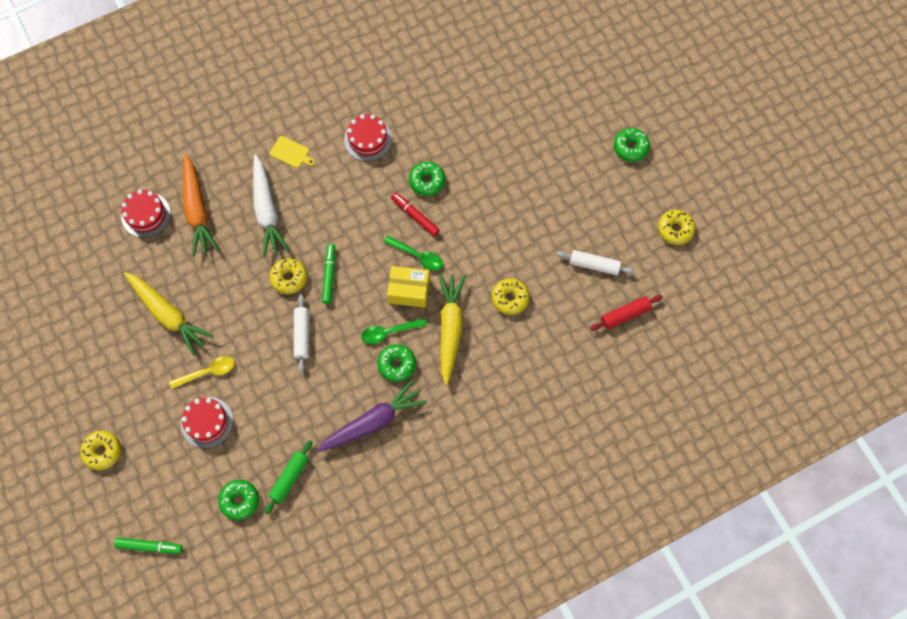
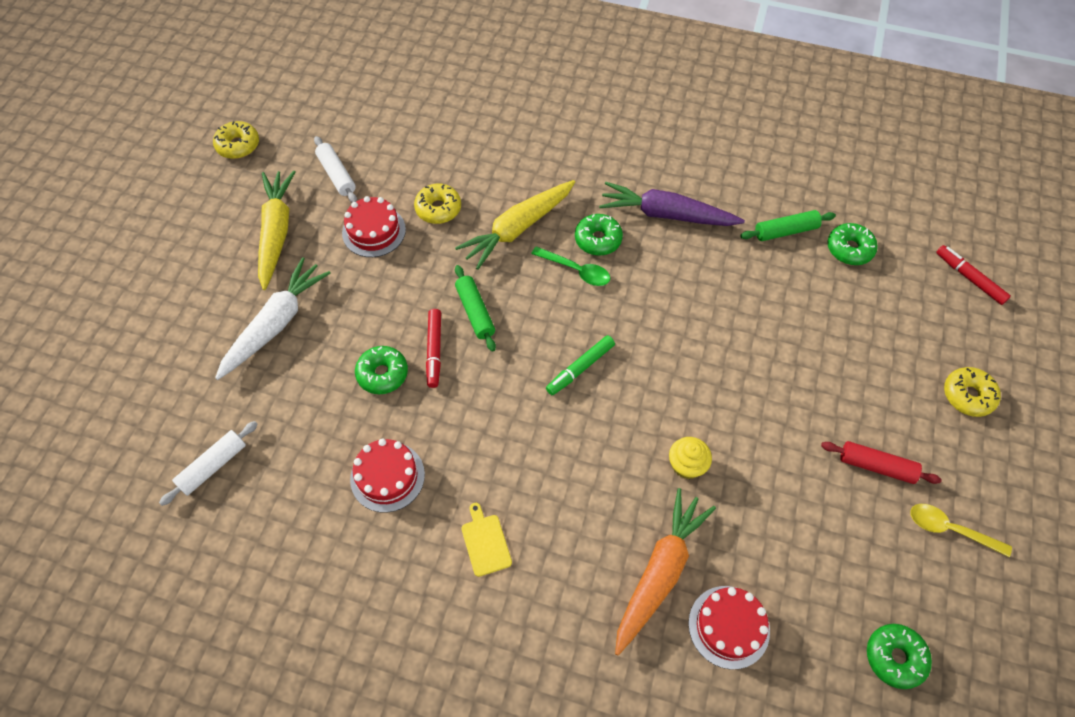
camera: 135 degrees left, 10 degrees down
green marker [114,538,183,554] -> red marker [936,245,1011,305]
yellow carrot [124,272,213,356] -> yellow carrot moved to [258,171,295,290]
yellow spoon [169,356,235,389] -> yellow spoon moved to [910,504,1012,557]
red cake [181,397,233,448] -> red cake moved to [342,196,406,257]
white carrot [253,154,290,257] -> white carrot moved to [215,257,331,380]
yellow donut [270,258,307,294] -> none
white rolling pin [294,294,309,372] -> white rolling pin moved to [159,421,258,506]
green spoon [384,236,443,271] -> green rolling pin [455,265,496,352]
yellow box [387,266,430,308] -> none
red rolling pin [590,295,662,331] -> red rolling pin moved to [821,441,942,484]
green donut [614,128,650,162] -> green donut moved to [867,624,932,689]
none -> yellow cupcake [669,437,712,479]

